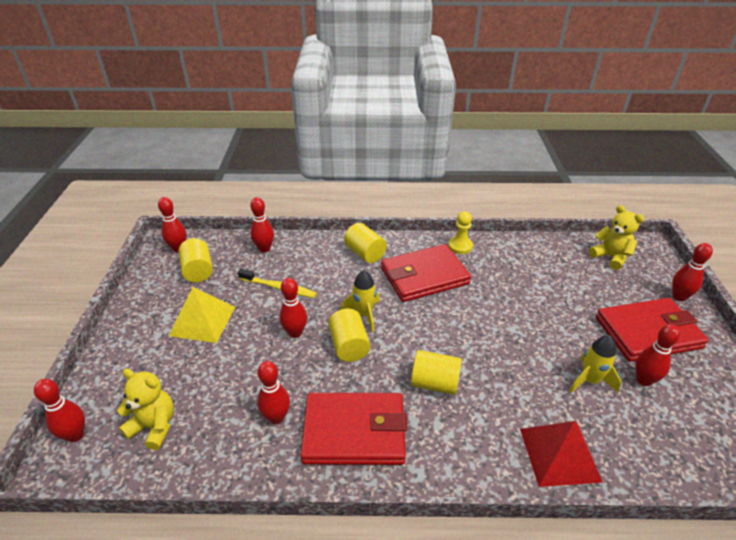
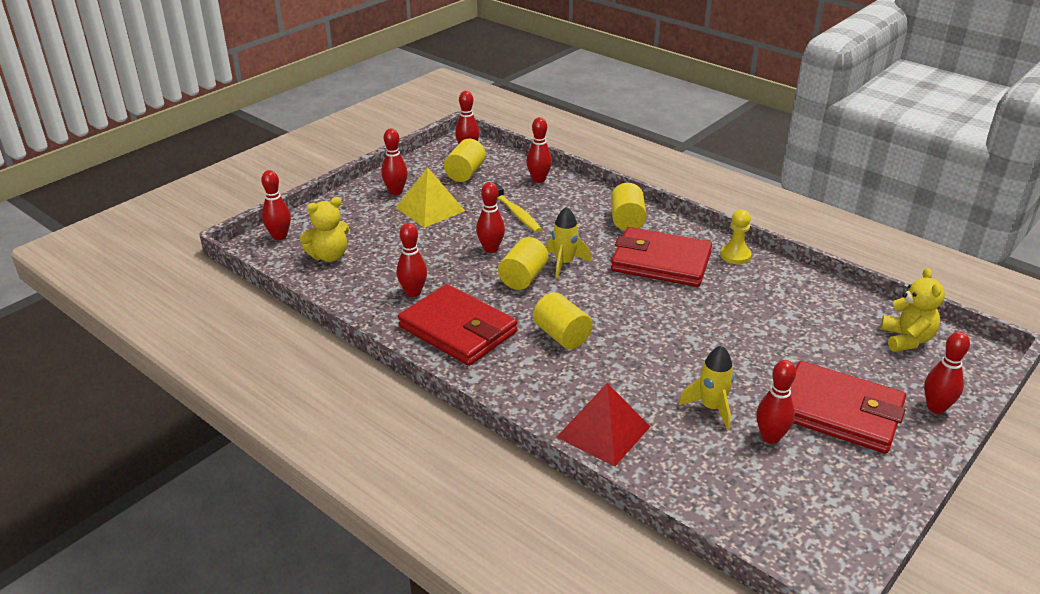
camera: 40 degrees right, 5 degrees down
yellow teddy bear [117,368,174,450] -> yellow teddy bear turned 90 degrees clockwise [299,197,349,262]
none -> red bowling pin [381,128,408,195]

